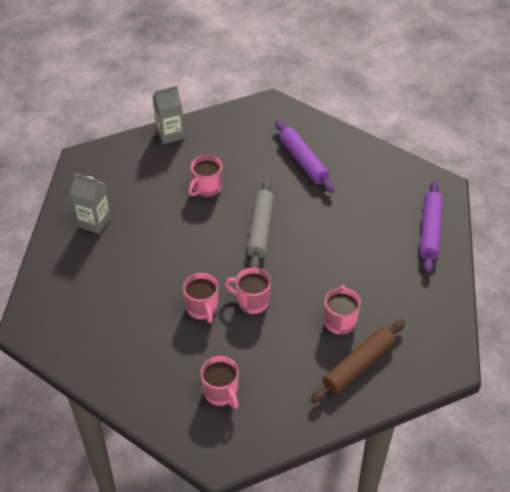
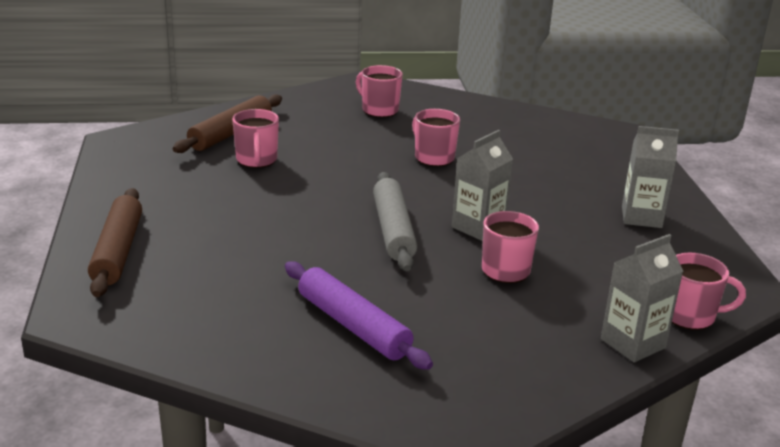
camera: 165 degrees right, 20 degrees down
pink mug [225,268,271,314] -> pink mug moved to [672,253,746,330]
purple rolling pin [420,181,443,273] -> brown rolling pin [88,188,142,297]
none -> grey carton [452,130,513,241]

